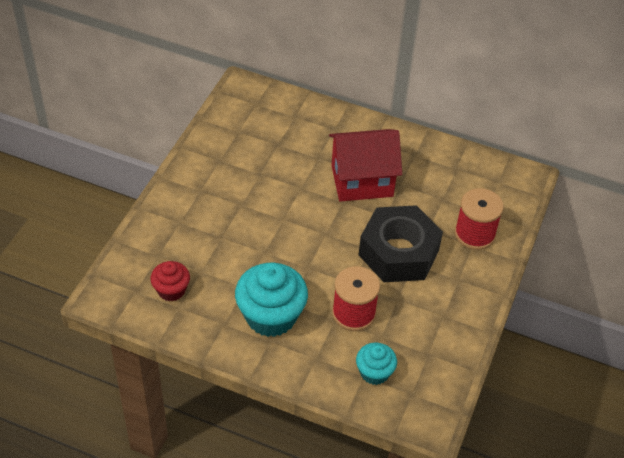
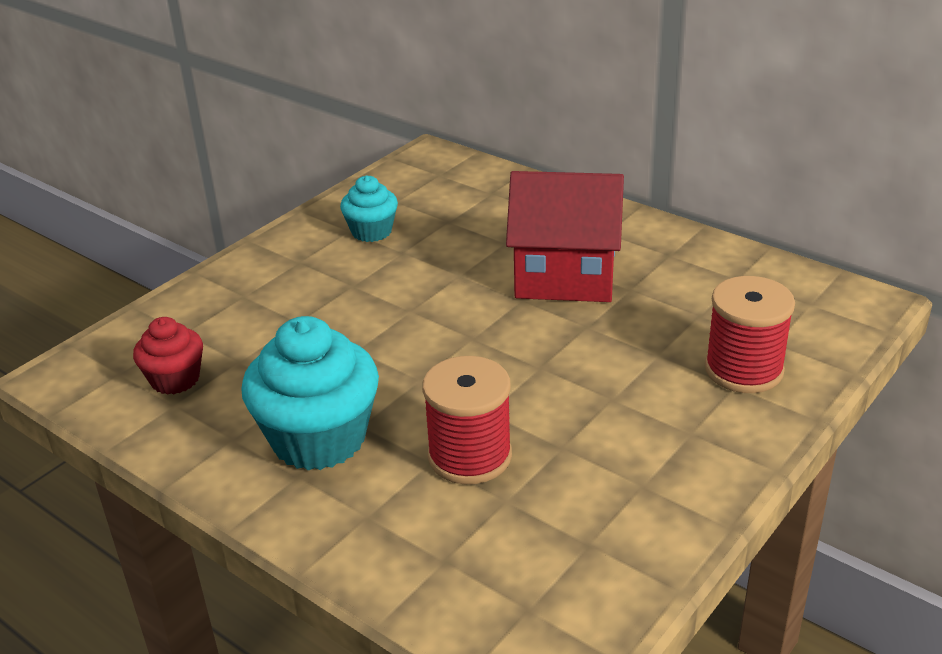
camera: 20 degrees right, 15 degrees down
turquoise cupcake [356,343,397,385] -> turquoise cupcake moved to [340,176,398,242]
black nut [359,205,443,282] -> none

